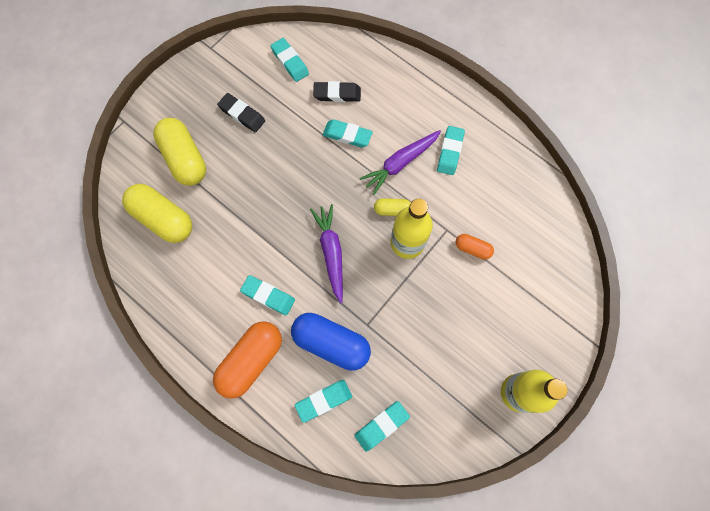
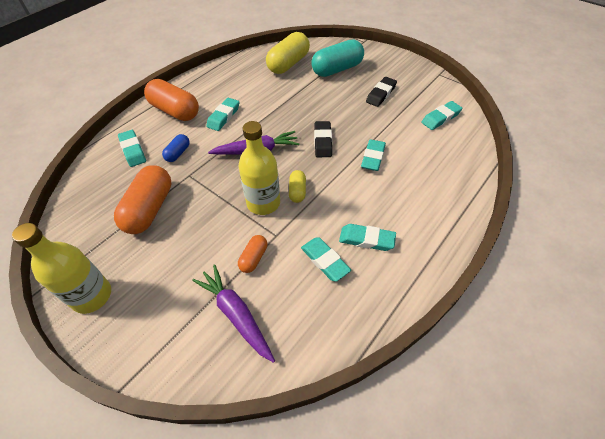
camera: 90 degrees right, 20 degrees down
yellow capsule [153,118,206,186] -> turquoise capsule [311,39,364,77]
blue capsule [291,313,371,371] -> blue capsule [162,134,190,162], size x0.50
black eraser [313,81,361,102] -> black eraser moved to [314,121,332,157]
turquoise eraser [354,401,410,452] -> turquoise eraser moved to [301,237,351,282]
purple carrot [359,130,441,195] -> purple carrot moved to [192,264,275,363]
none -> orange capsule [114,165,171,234]

